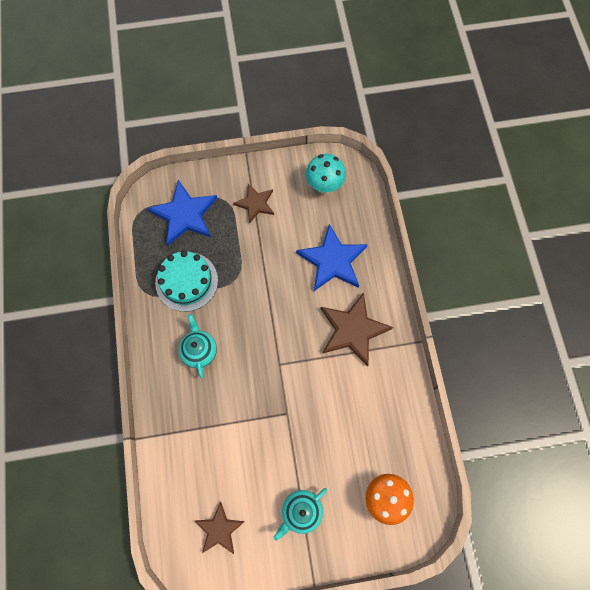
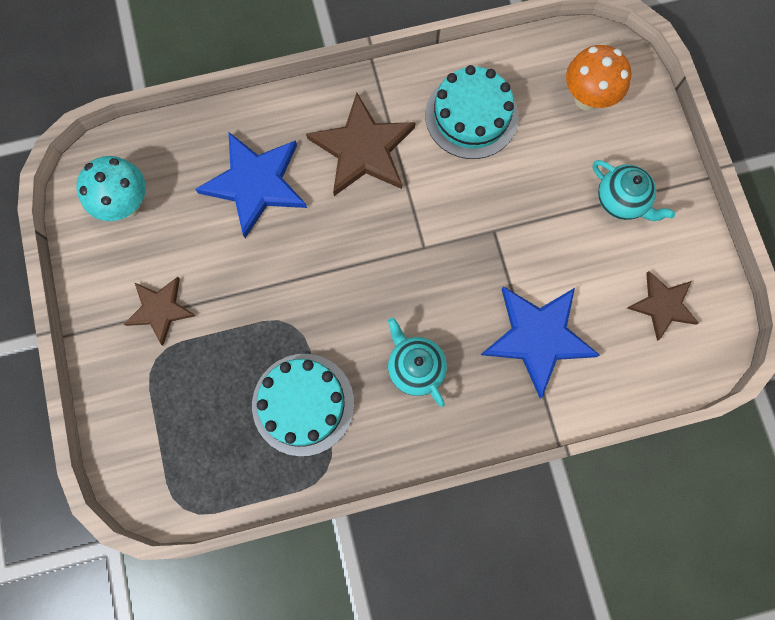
camera: 95 degrees left, 5 degrees up
blue star [147,180,218,245] -> blue star moved to [481,286,600,398]
turquoise teapot [179,314,217,378] -> turquoise teapot turned 75 degrees clockwise [388,318,447,407]
none -> turquoise cake [425,65,518,159]

